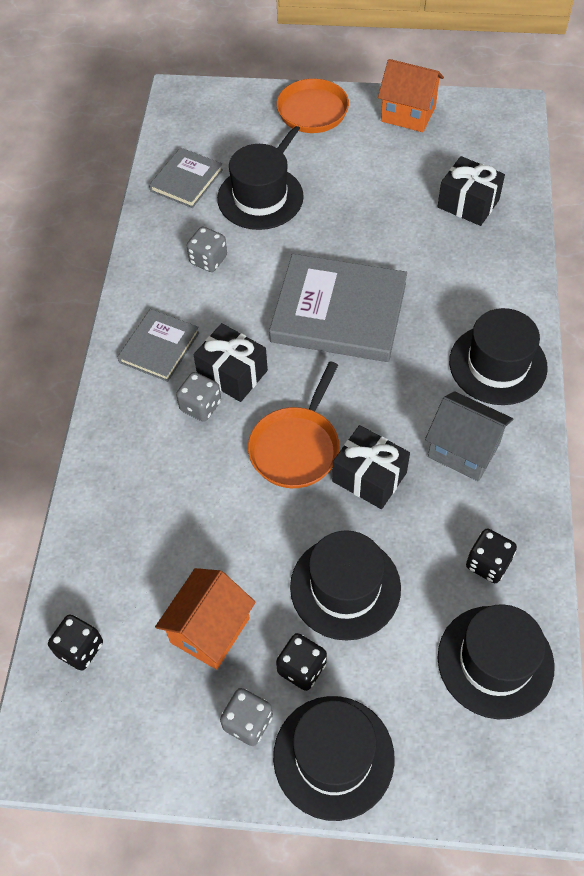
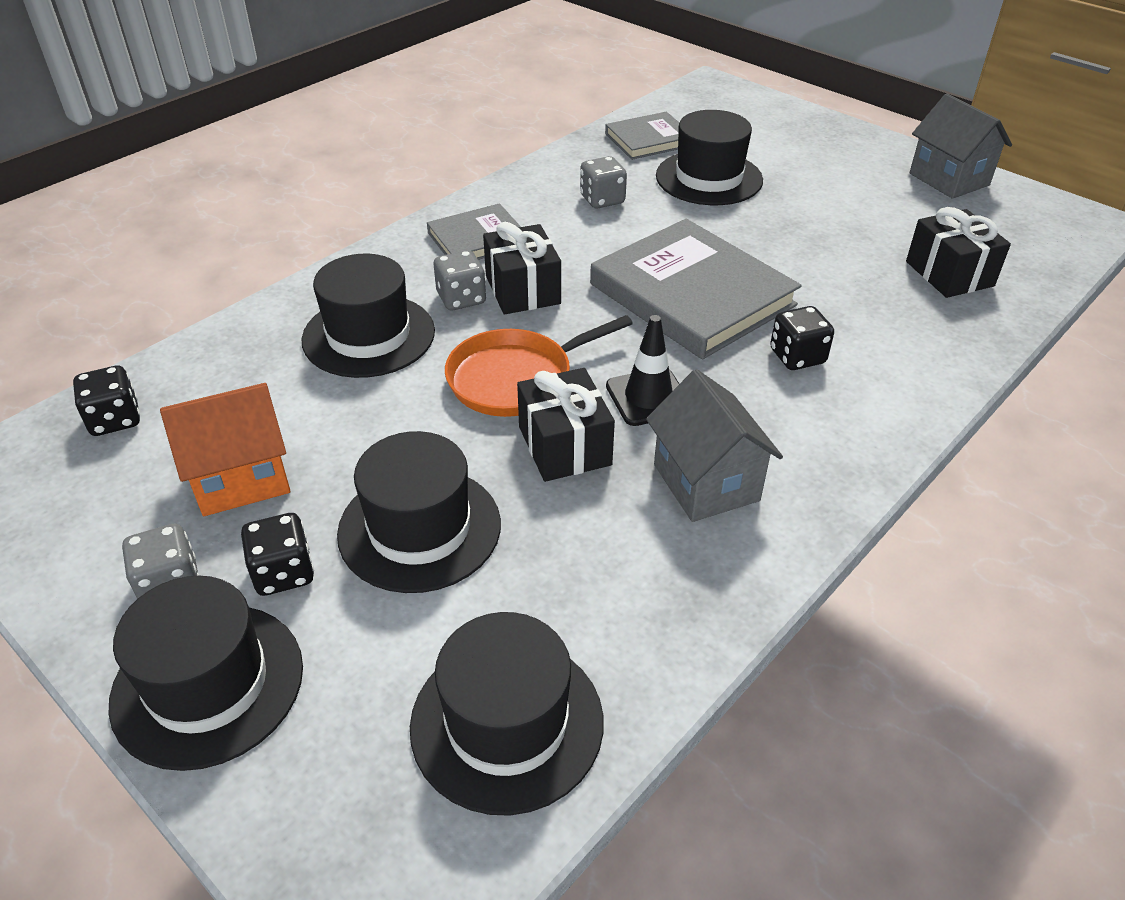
camera: 35 degrees right, 15 degrees down
orange pan [277,79,349,153] -> none
orange house [378,59,444,132] -> grey house [909,94,1012,199]
black hat [449,308,548,405] -> black hat moved to [301,254,435,378]
black dice [466,528,517,583] -> black dice moved to [770,306,834,370]
none -> black traffic cone [606,315,679,426]

